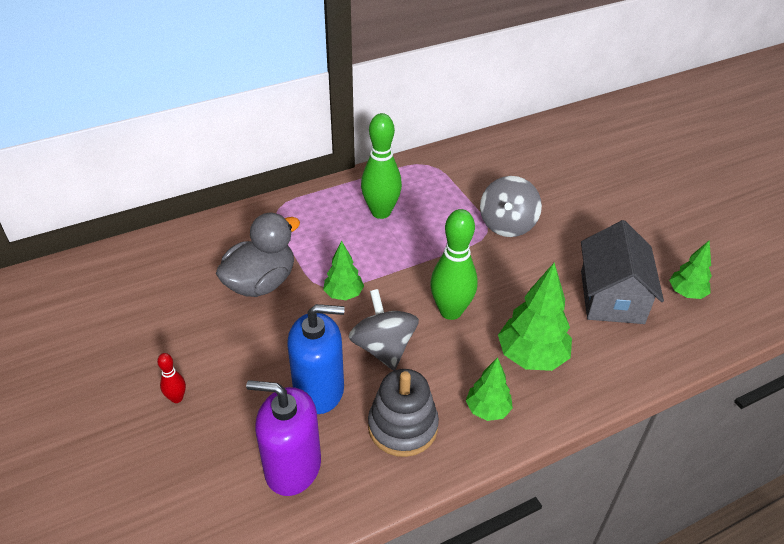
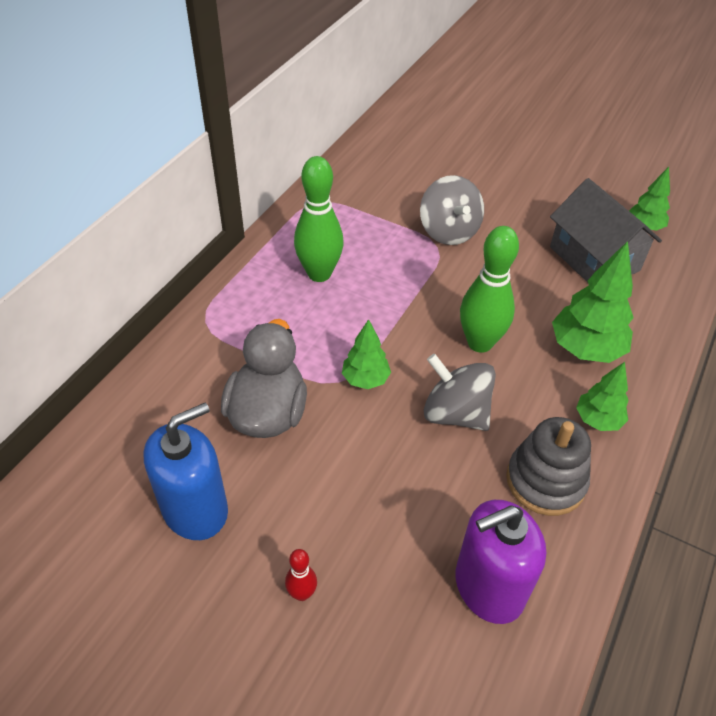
camera: 35 degrees left, 5 degrees up
blue soap dispenser [287,304,345,414] -> blue soap dispenser moved to [144,403,228,540]

